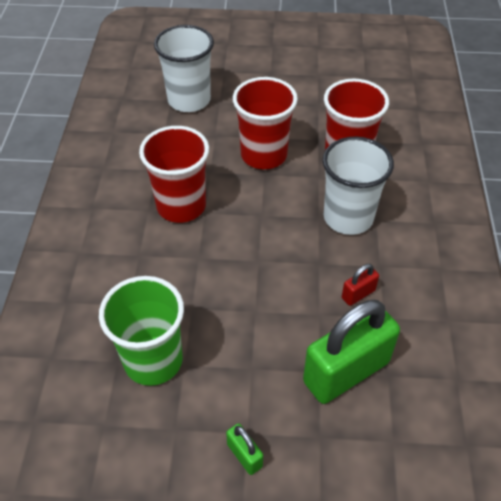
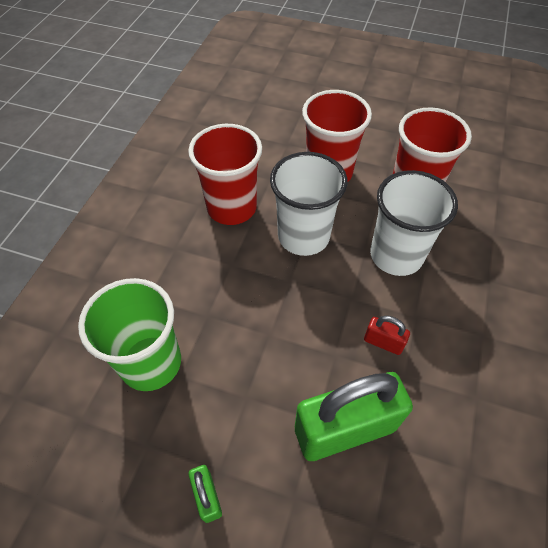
camera: 15 degrees right, 5 degrees up
white cup [154,25,214,112] -> white cup moved to [270,152,347,256]
red padlock [342,264,379,306] -> red padlock turned 45 degrees clockwise [364,316,410,355]

